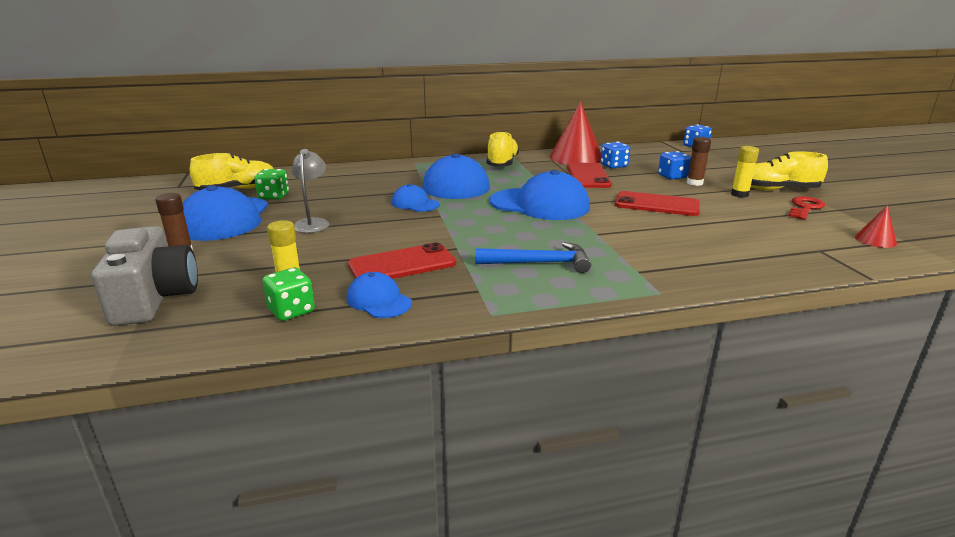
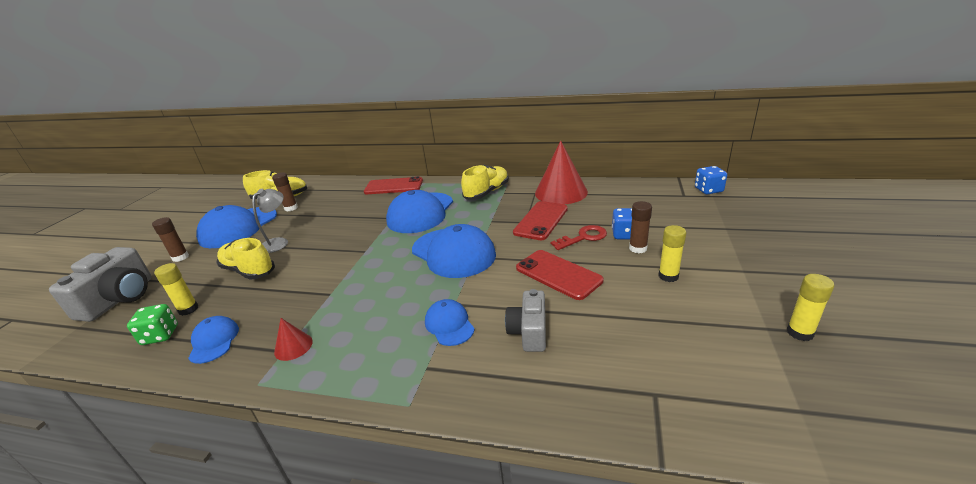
camera: 30 degrees right, 5 degrees up
green dice [254,169,289,199] -> brown glue stick [272,172,298,211]
red phone [348,242,456,279] -> red phone moved to [364,176,423,194]
blue cap [391,184,440,212] -> blue cap moved to [425,299,475,346]
blue hammer [475,242,591,273] -> none
blue dice [600,142,630,168] -> none
yellow shoe [751,151,828,190] -> yellow shoe moved to [216,238,275,280]
red key [788,196,825,220] -> red key moved to [550,225,607,250]
red cone [855,205,897,248] -> red cone moved to [274,318,313,361]
none -> grey camera [505,289,546,352]
none -> yellow glue stick [787,274,834,341]

